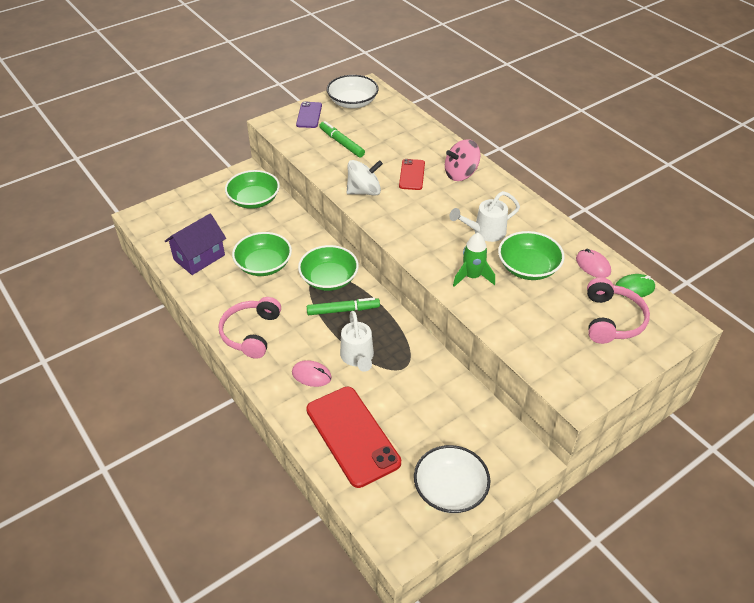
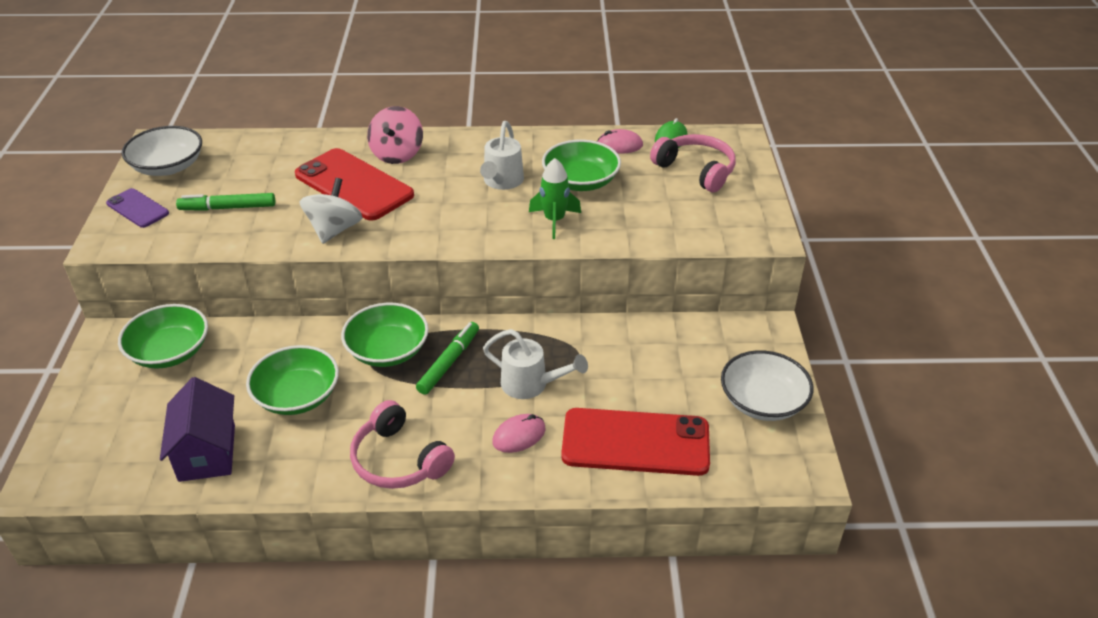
camera: 55 degrees left, 5 degrees down
red phone [399,159,425,190] -> red phone [295,148,414,221], size x1.92

